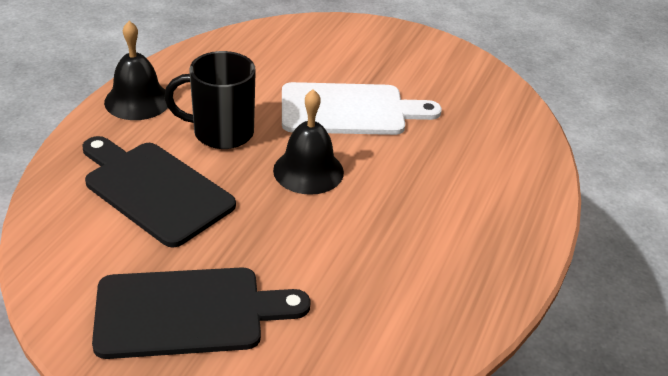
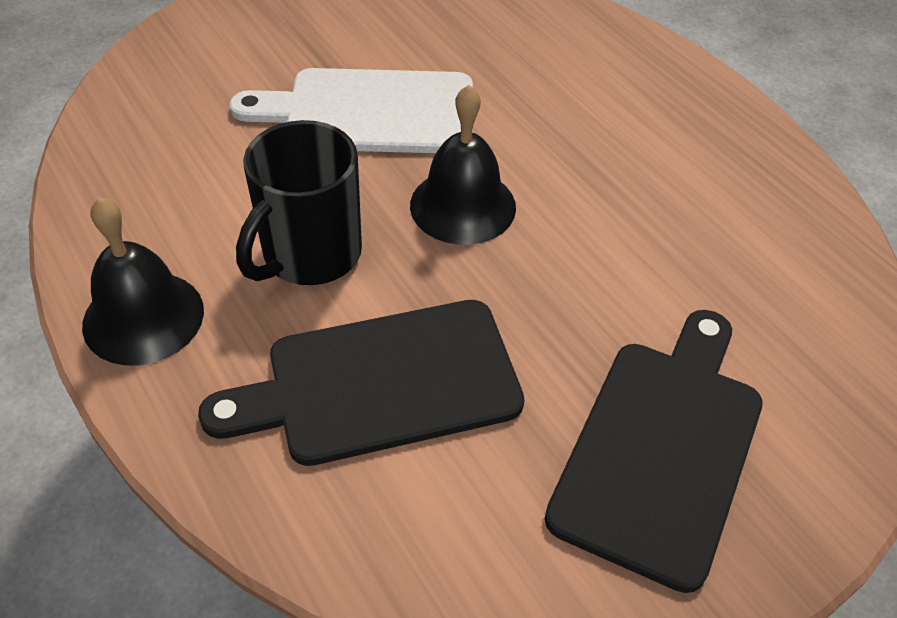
camera: 55 degrees left, 10 degrees up
white cutting board [282,82,442,135] -> white cutting board turned 120 degrees counterclockwise [230,68,473,153]

